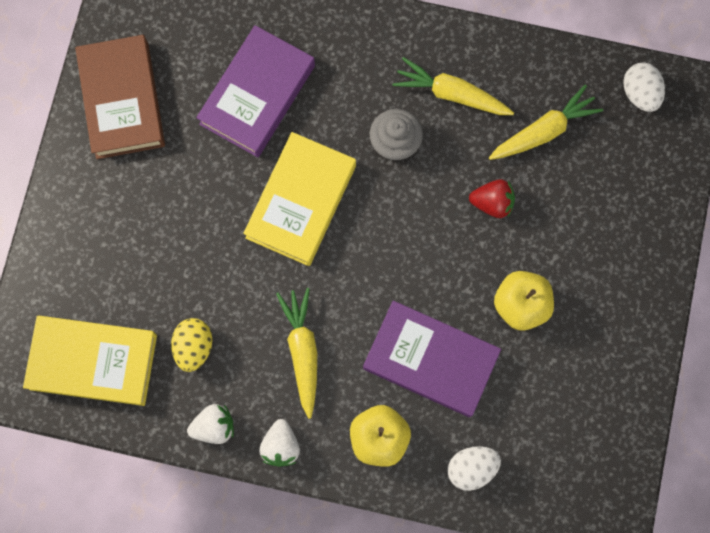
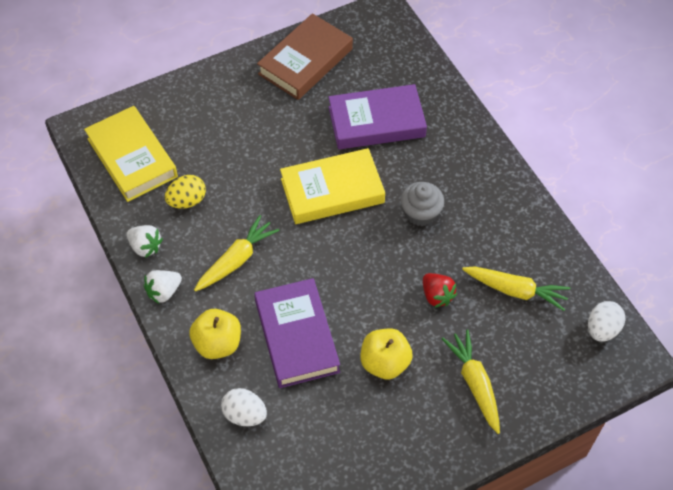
camera: 50 degrees right, 20 degrees down
yellow carrot [392,57,514,115] -> yellow carrot moved to [442,330,500,434]

